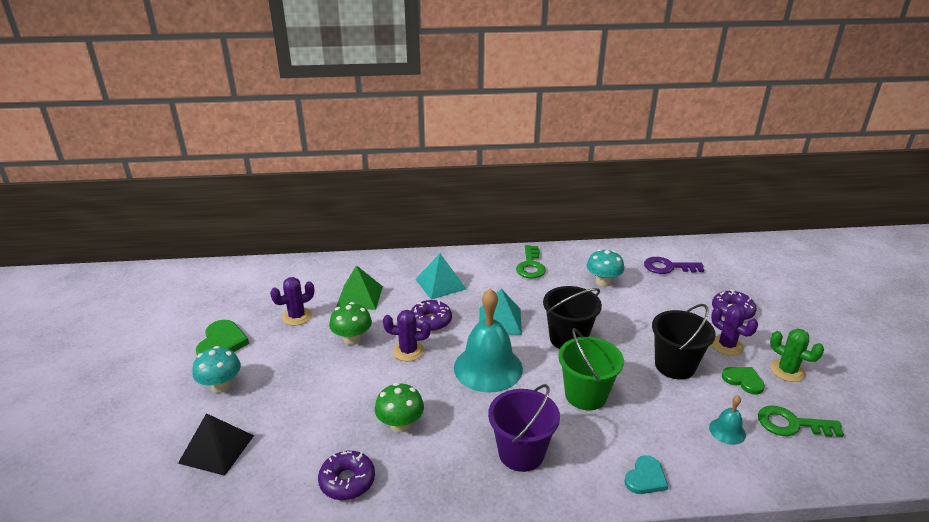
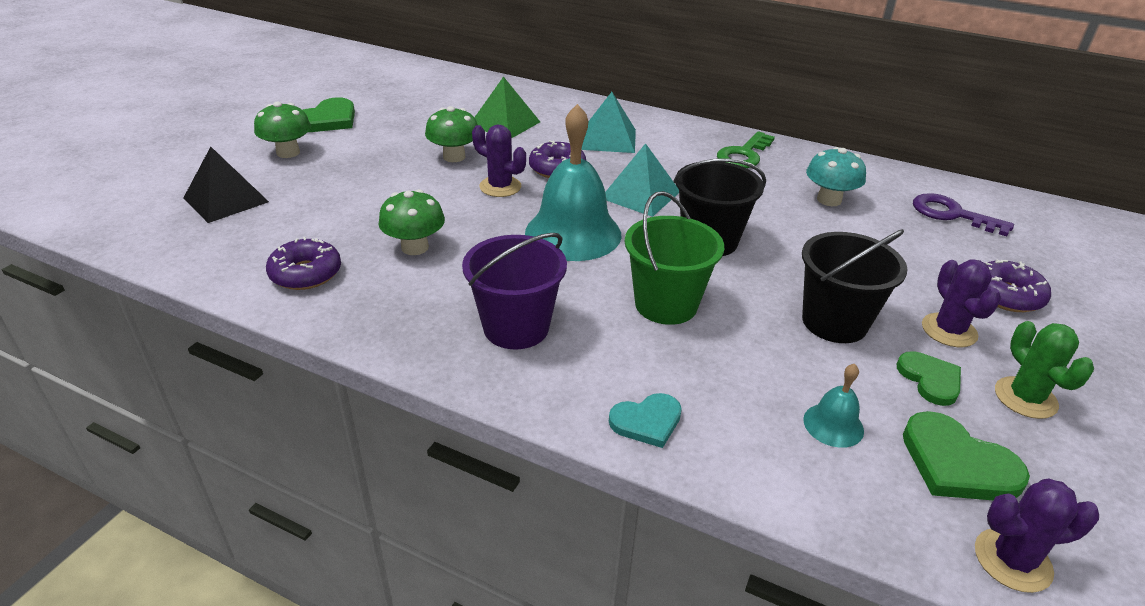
camera: 30 degrees right, 5 degrees up
turquoise mushroom [193,346,241,393] -> green mushroom [254,102,311,158]
purple cactus [270,277,314,326] -> purple cactus moved to [975,478,1099,593]
green key [758,405,844,437] -> green heart [903,411,1030,500]

